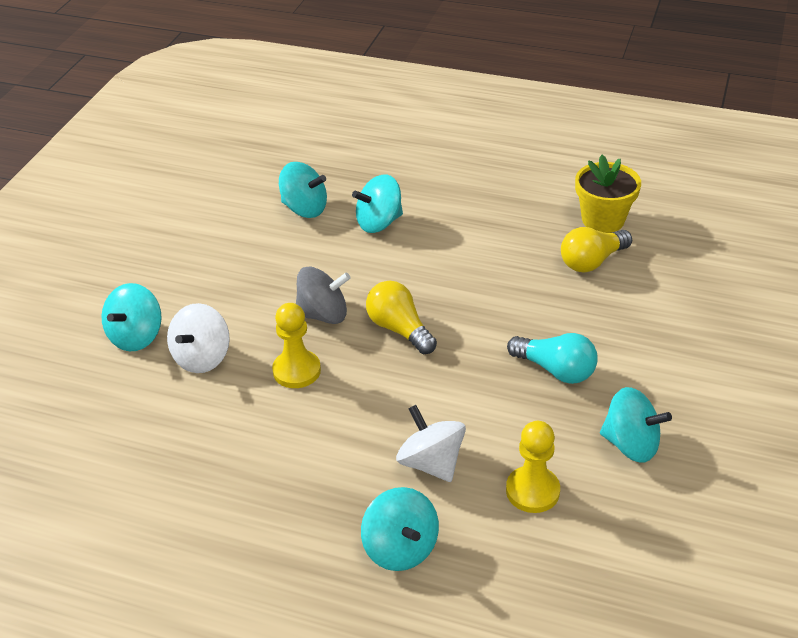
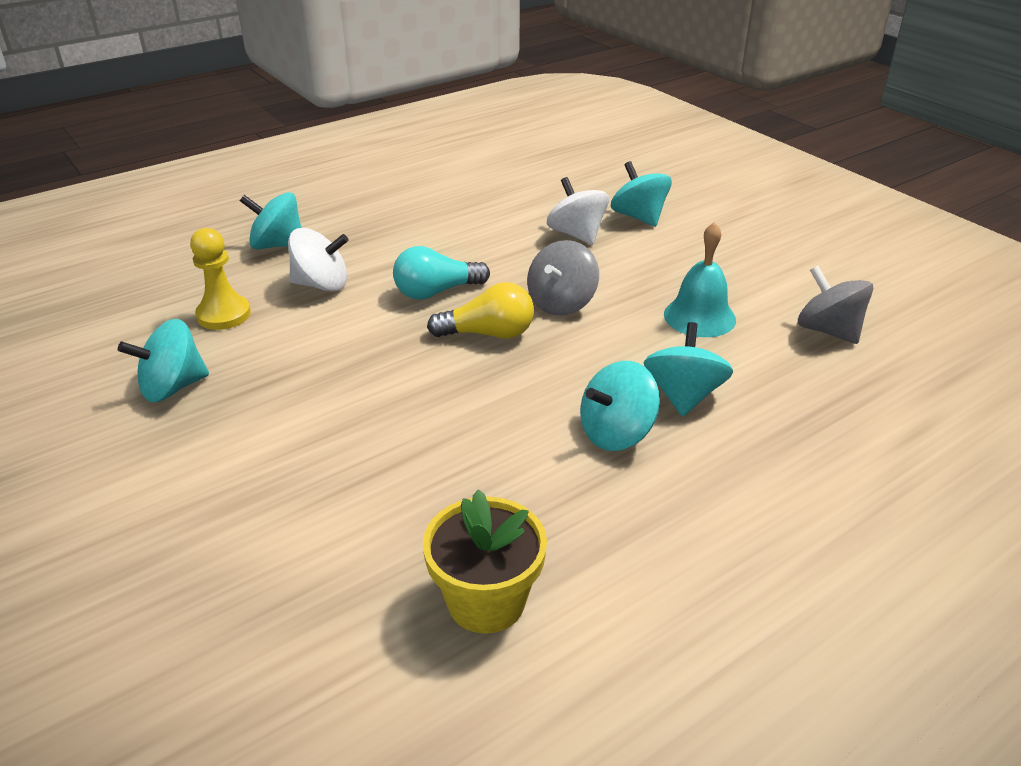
camera: 125 degrees right, 5 degrees down
yellow pawn [272,303,321,388] -> none
turquoise spinning top [279,162,327,218] -> turquoise spinning top moved to [580,361,660,451]
turquoise light bulb [507,333,598,384] -> turquoise light bulb moved to [393,246,490,299]
yellow light bulb [561,227,632,272] -> none
none -> turquoise bell [664,222,736,337]
none -> grey spinning top [798,266,873,344]

